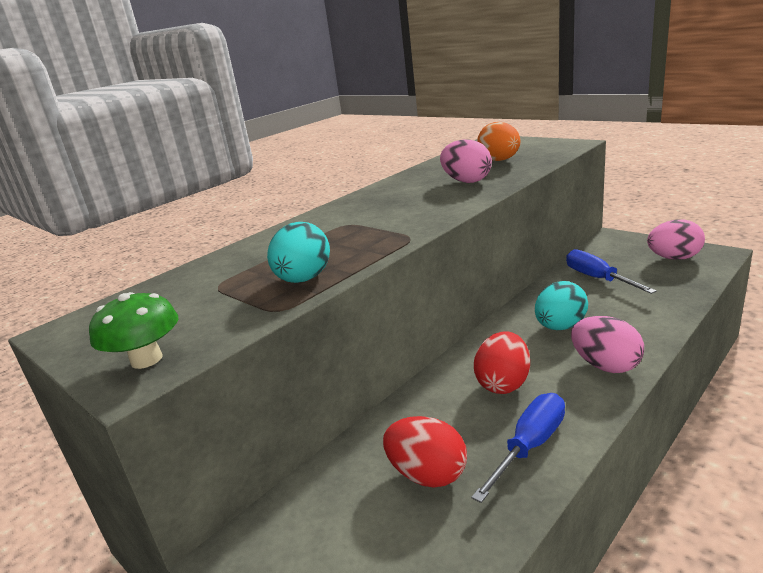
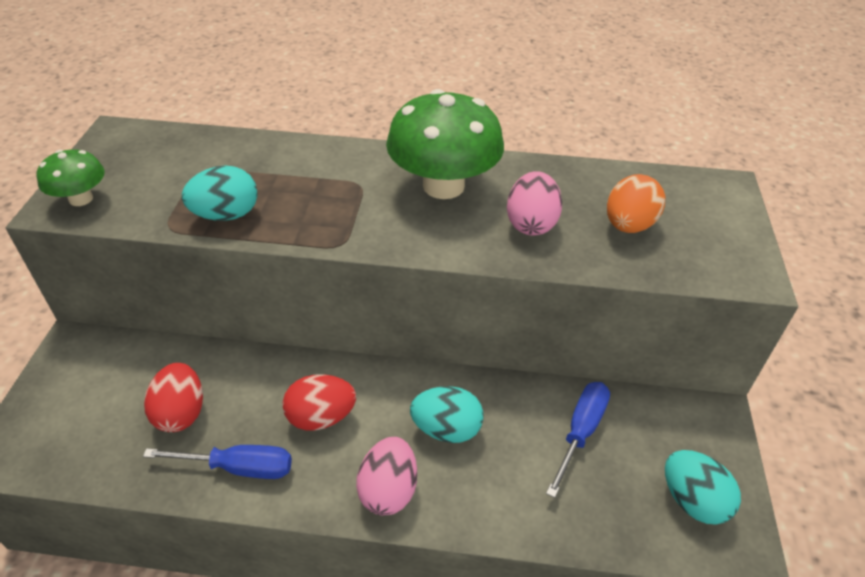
camera: 50 degrees right, 20 degrees up
pink egg [647,219,705,260] -> turquoise egg [665,450,741,525]
none -> green mushroom [386,89,504,199]

